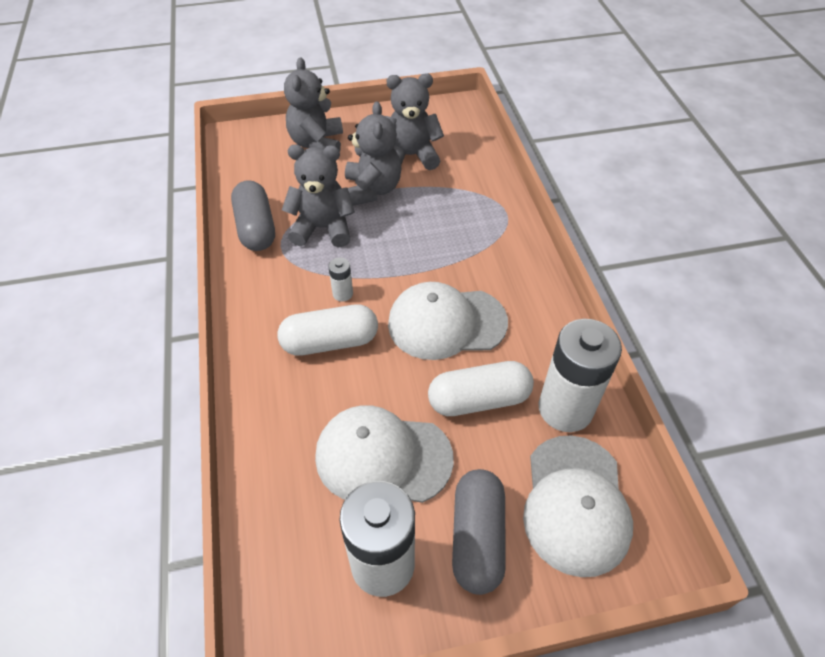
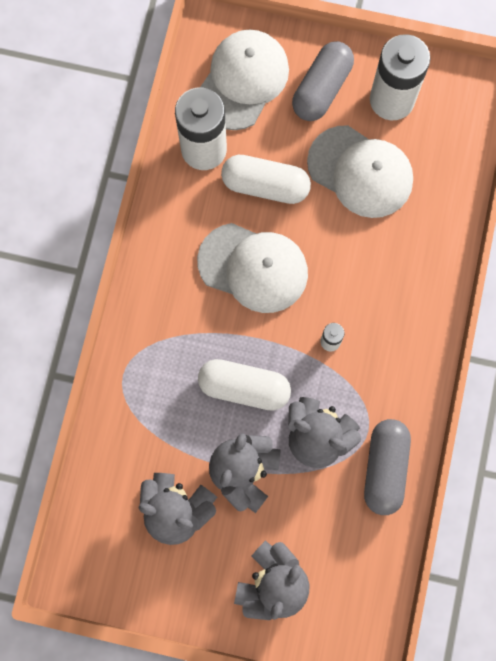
camera: 155 degrees left, 25 degrees up
white capsule [277,304,378,356] -> white capsule moved to [198,359,291,411]

